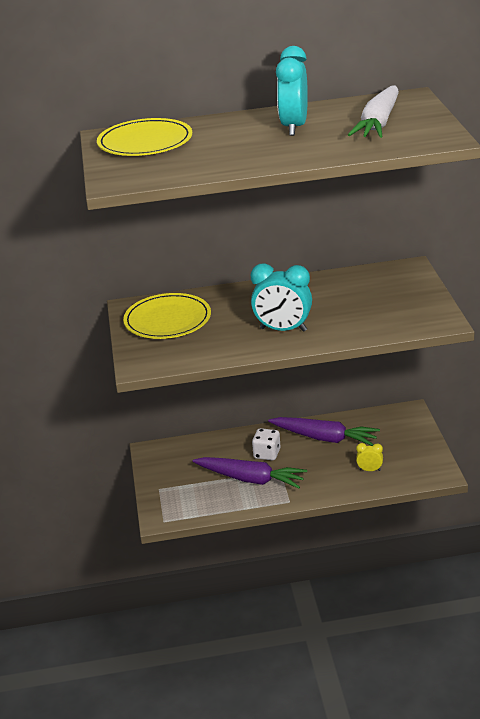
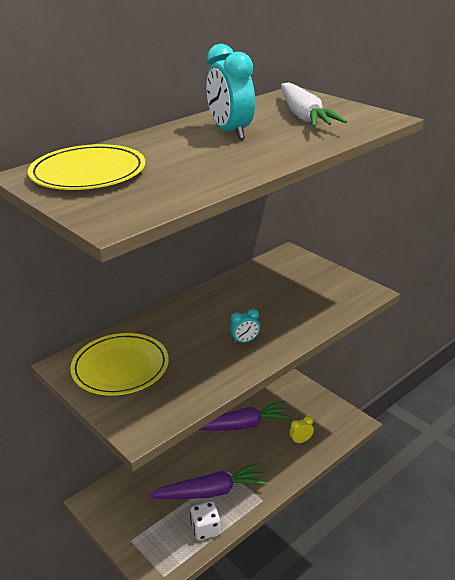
camera: 35 degrees left, 0 degrees up
turquoise clock [251,263,312,332] -> turquoise clock [230,309,260,344], size x0.49
white dice [252,428,281,460] -> white dice moved to [190,501,221,540]

